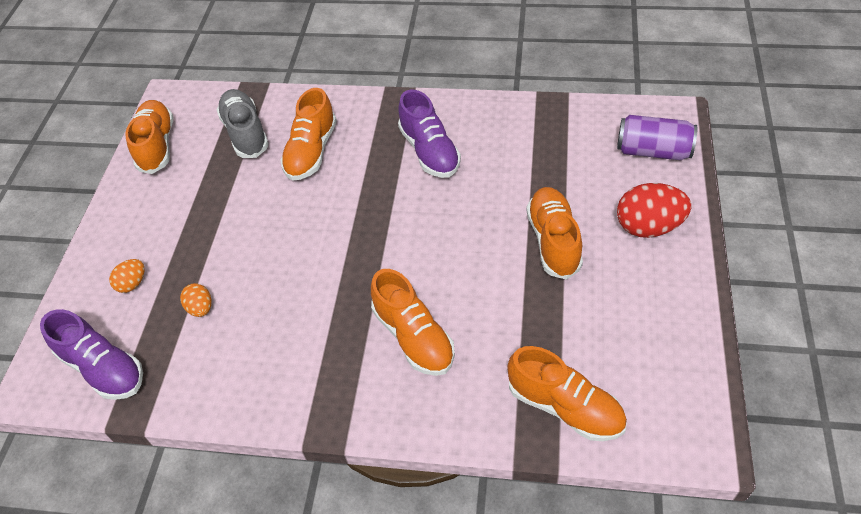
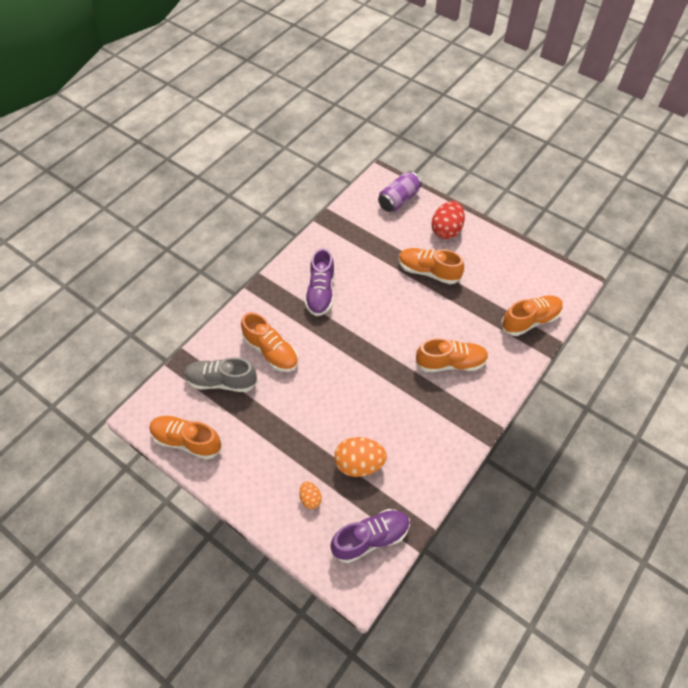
camera: 65 degrees left, 5 degrees up
orange egg [180,283,212,317] -> orange egg [334,437,387,477], size x1.89
purple shoe [398,89,461,178] -> purple shoe turned 90 degrees clockwise [305,248,335,316]

